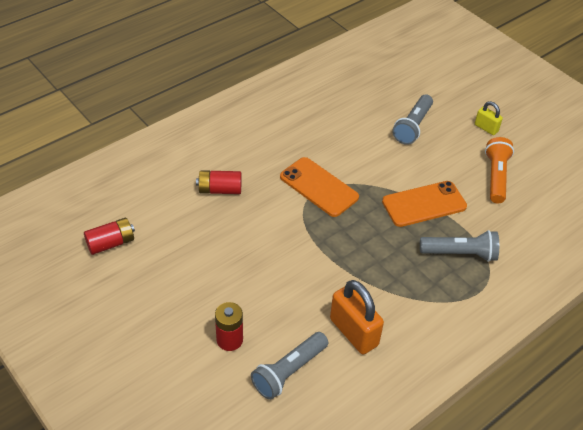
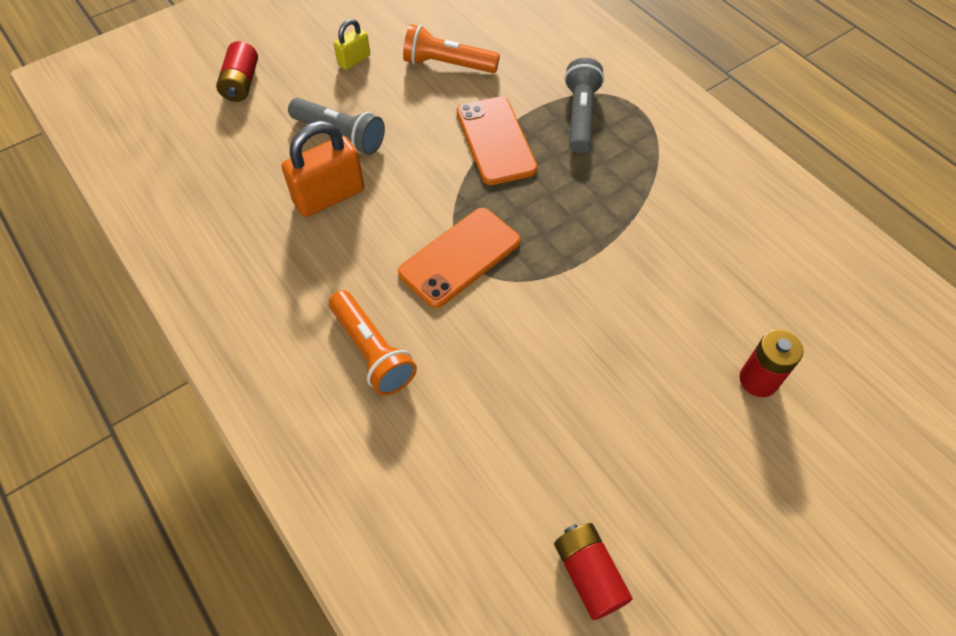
camera: 85 degrees left, 10 degrees up
red battery [196,170,242,194] -> red battery moved to [216,41,258,102]
grey flashlight [251,332,328,400] -> none
orange padlock [330,280,384,354] -> orange padlock moved to [282,121,364,217]
none -> orange flashlight [329,290,417,395]

